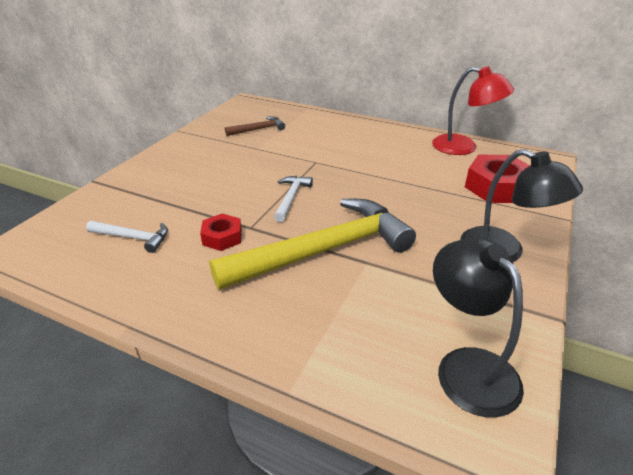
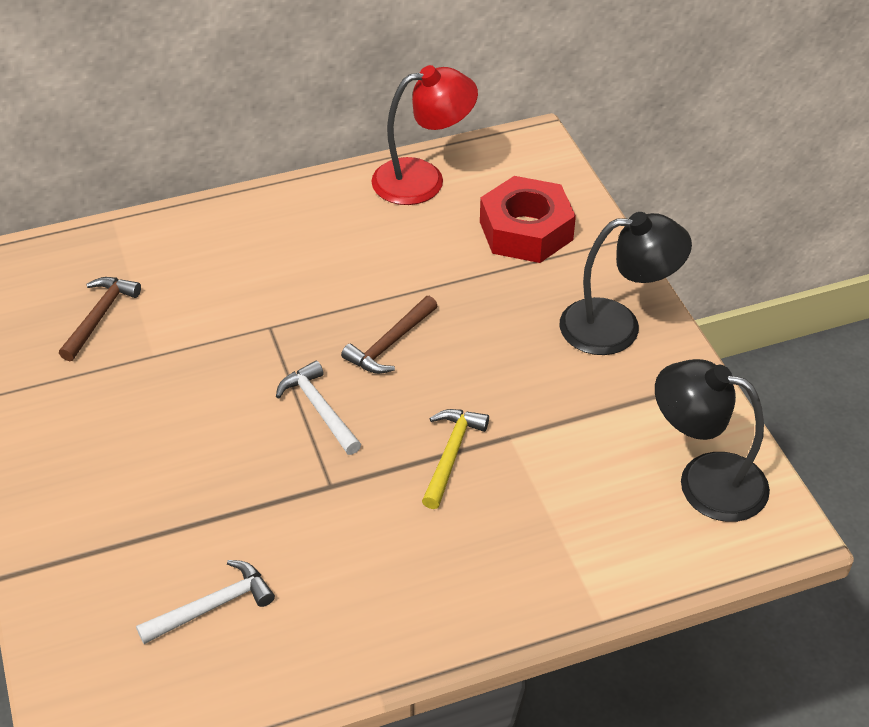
camera: 45 degrees left, 10 degrees up
red nut [200,213,242,251] -> none
yellow hammer [209,199,416,290] -> yellow hammer [422,409,489,509], size x0.44
none -> brown hammer [341,296,437,374]

